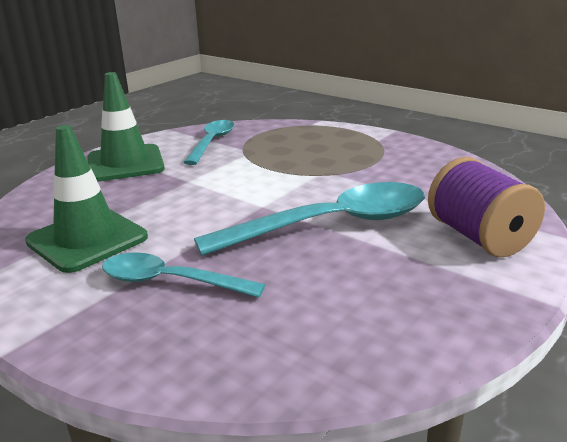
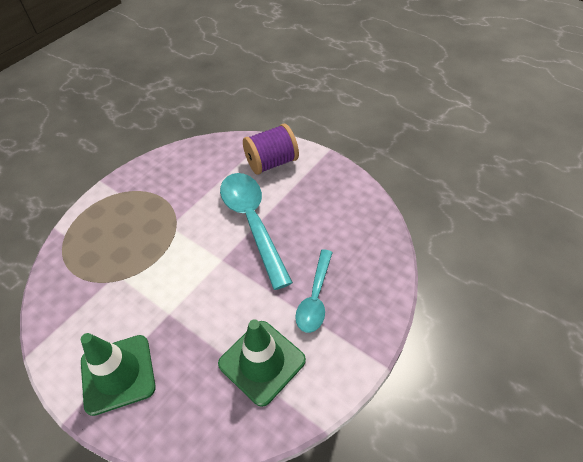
camera: 90 degrees left, 25 degrees up
turquoise spoon [183,120,234,165] -> none

